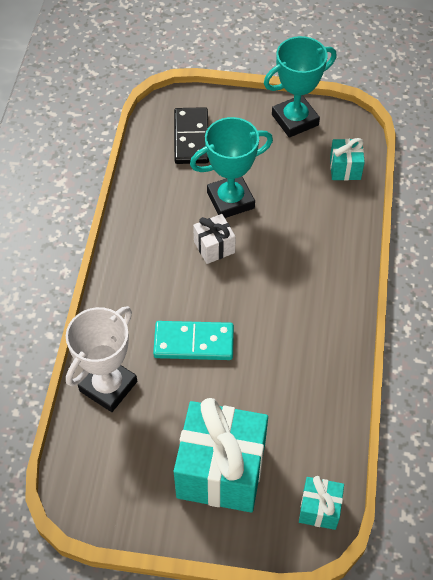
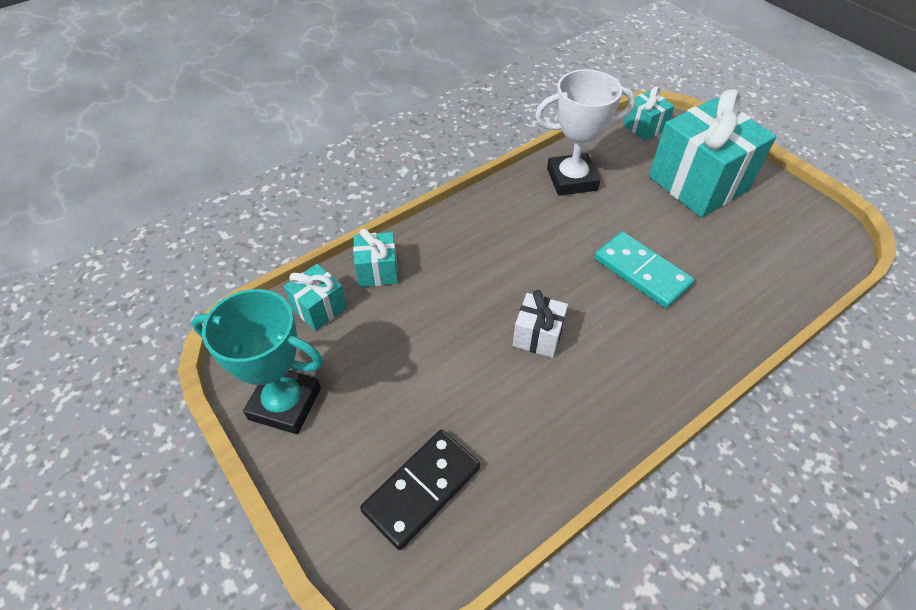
camera: 135 degrees left, 5 degrees down
white trophy [66,306,137,412] -> white trophy moved to [535,69,636,196]
turquoise trophy [190,117,273,218] -> none
none -> turquoise gift [353,228,398,287]

